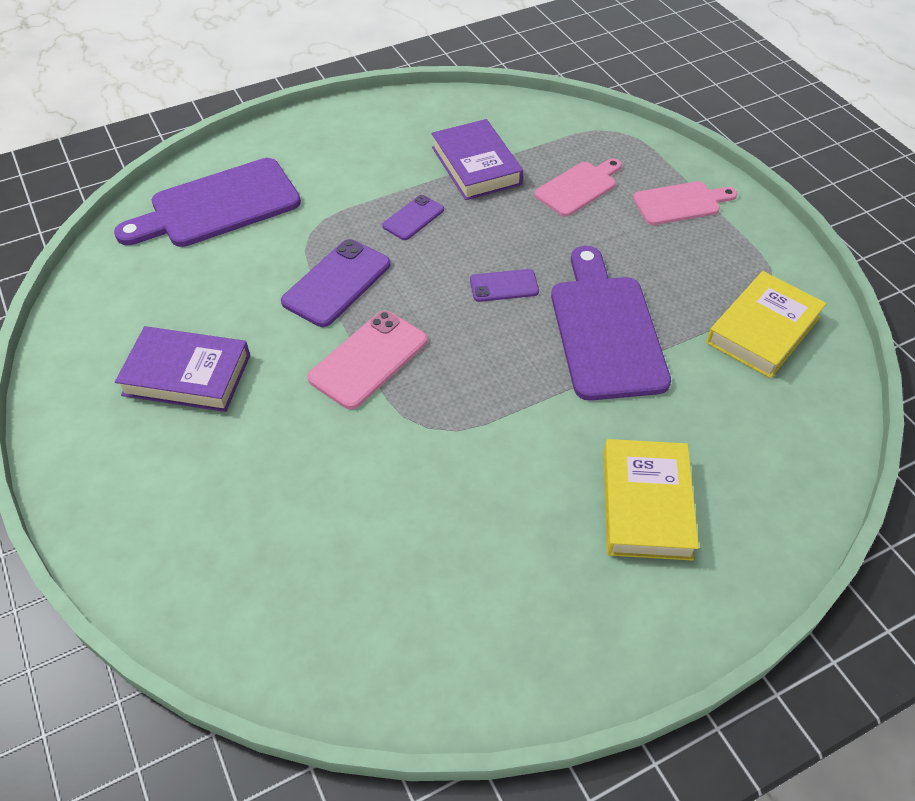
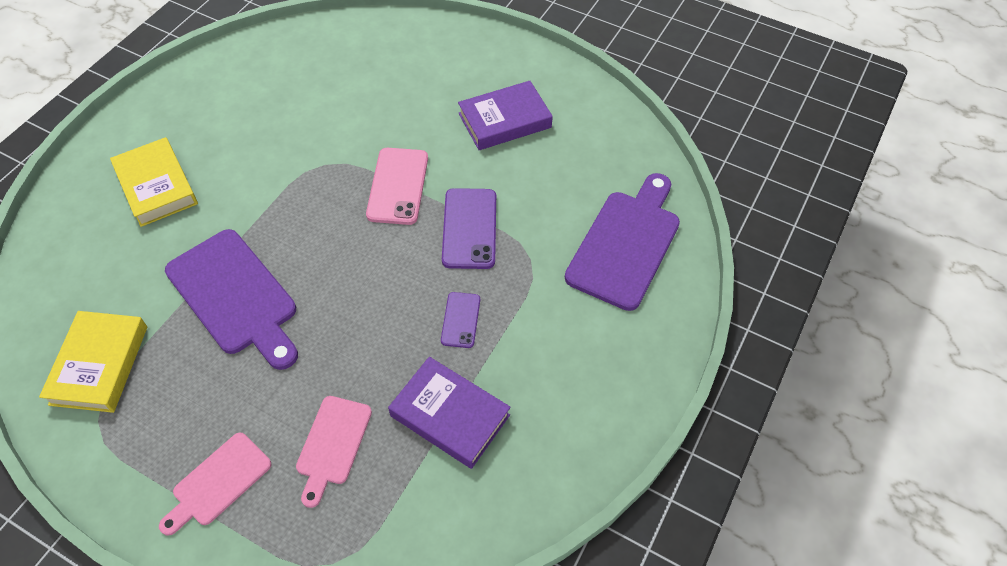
camera: 145 degrees right, 5 degrees up
purple phone [470,269,539,302] -> none

